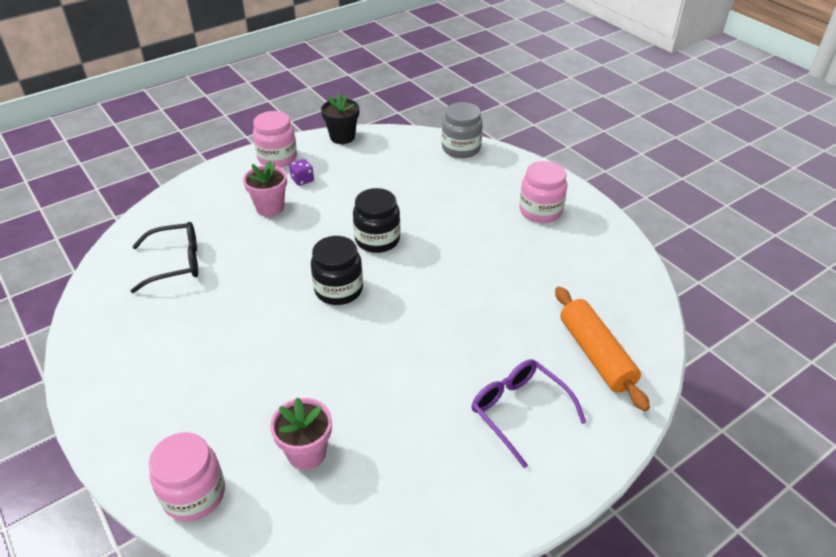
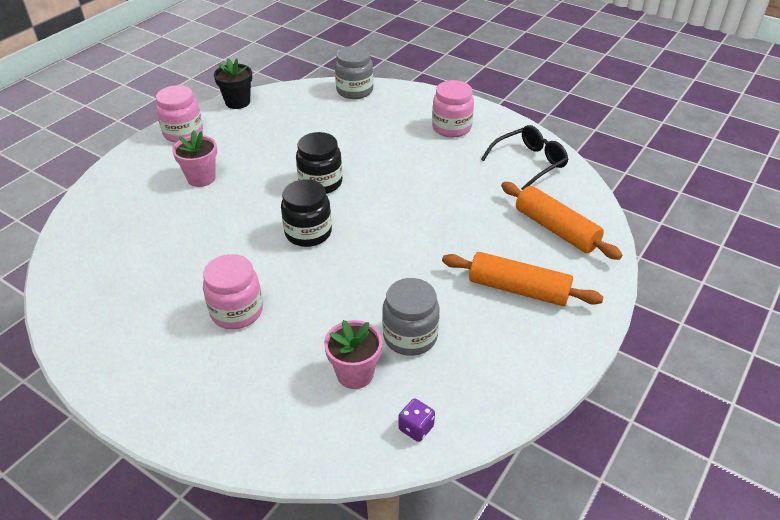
camera: 20 degrees left, 0 degrees up
black glasses [131,222,198,293] -> black glasses moved to [481,125,568,190]
pink jar [149,432,225,521] -> pink jar moved to [203,254,263,329]
purple dice [289,159,314,186] -> purple dice moved to [399,399,435,442]
purple glasses [472,359,586,468] -> orange rolling pin [442,252,603,306]
none -> grey jar [382,278,439,356]

